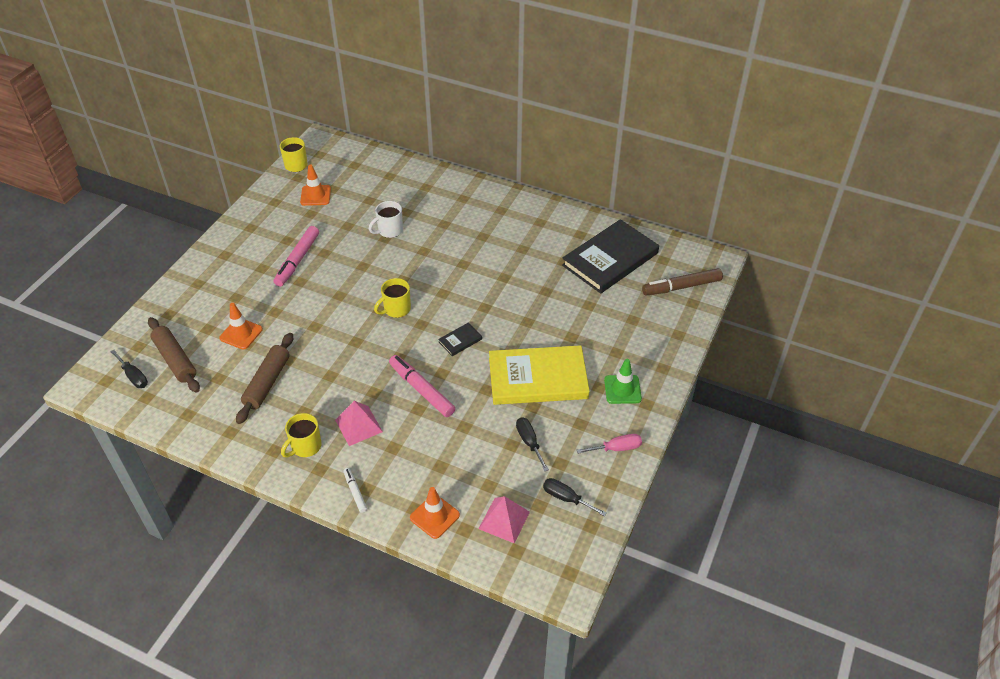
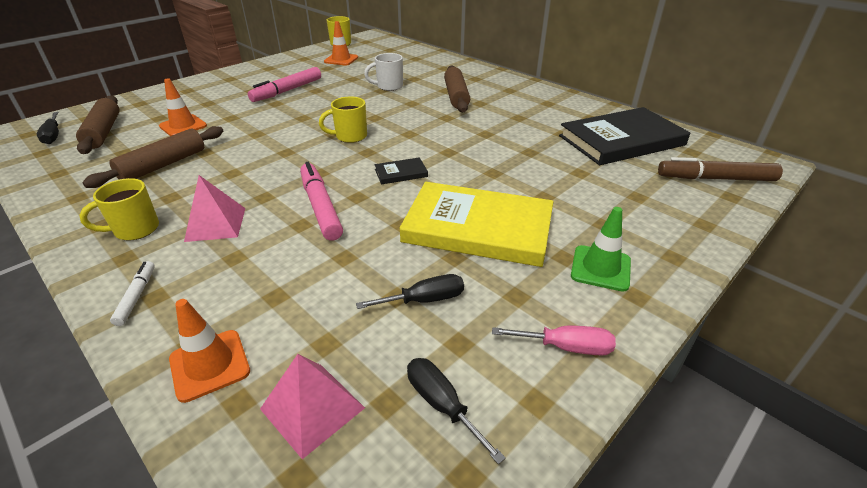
camera: 20 degrees right, 10 degrees down
black screwdriver [516,418,549,471] -> black screwdriver turned 75 degrees clockwise [356,274,464,309]
none -> brown rolling pin [444,65,470,112]

